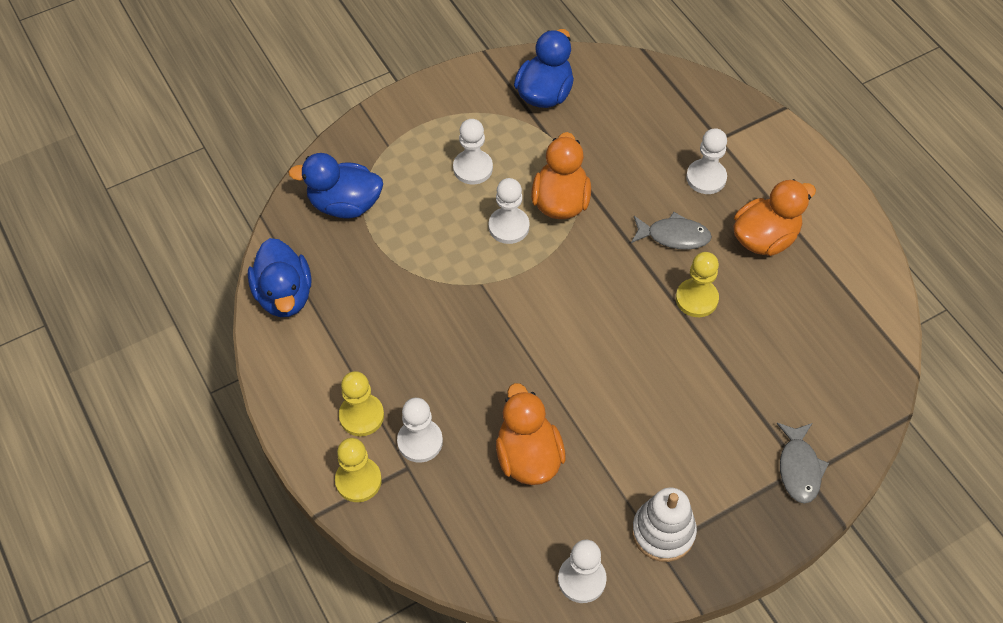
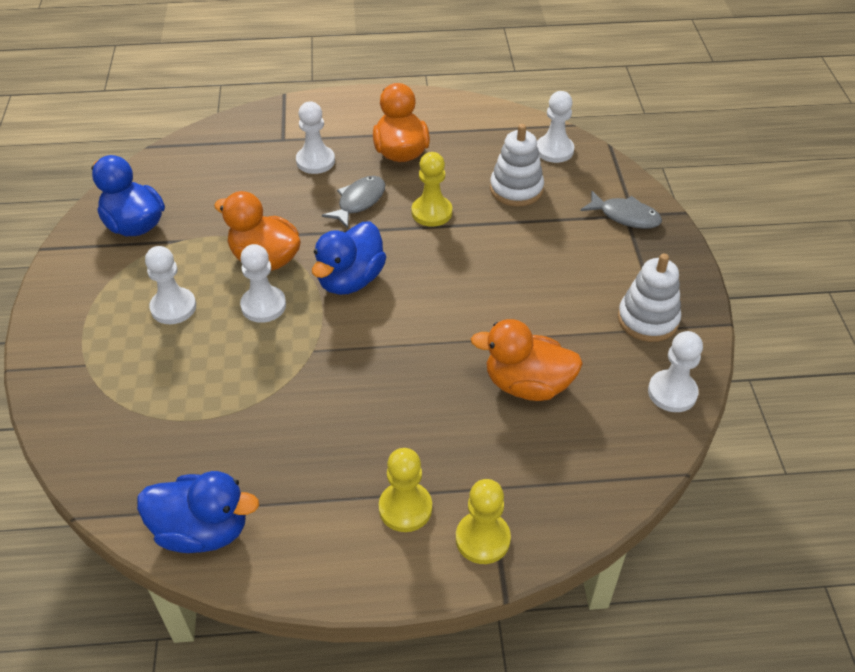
camera: 65 degrees left, 10 degrees down
blue duck [288,153,383,218] -> blue duck moved to [312,221,386,295]
white pawn [397,398,443,463] -> white pawn moved to [537,91,574,163]
none -> white stacking toy [490,124,544,207]

